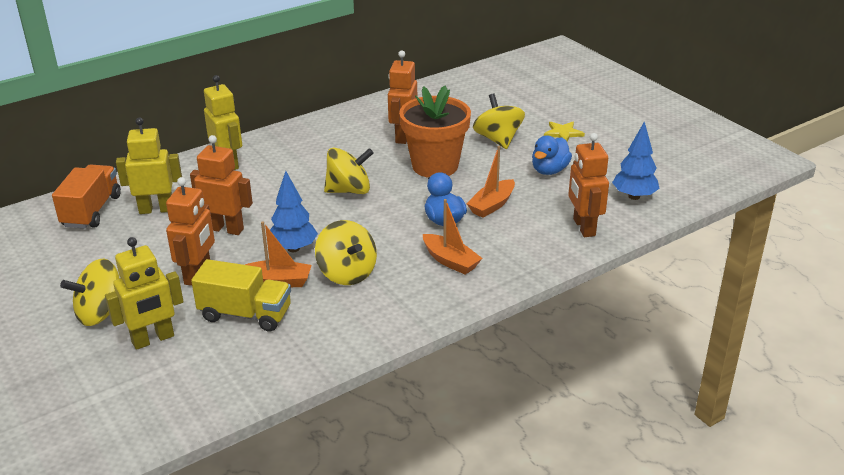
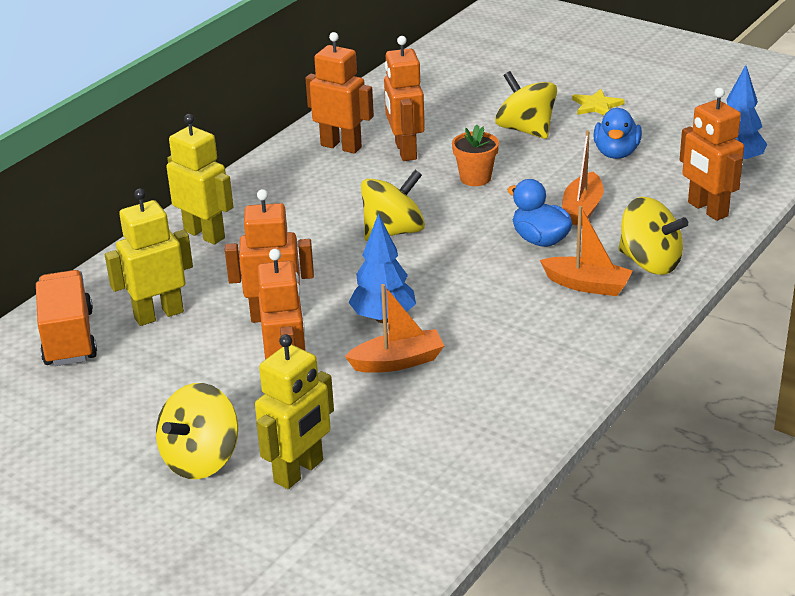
camera: 20 degrees left, 0 degrees up
yellow truck [191,259,291,331] -> none
yellow spinning top [315,220,377,285] -> yellow spinning top moved to [619,197,689,275]
orange flower pot [399,86,471,178] -> orange flower pot [452,125,499,186], size x0.50
none -> orange robot [305,32,374,154]

